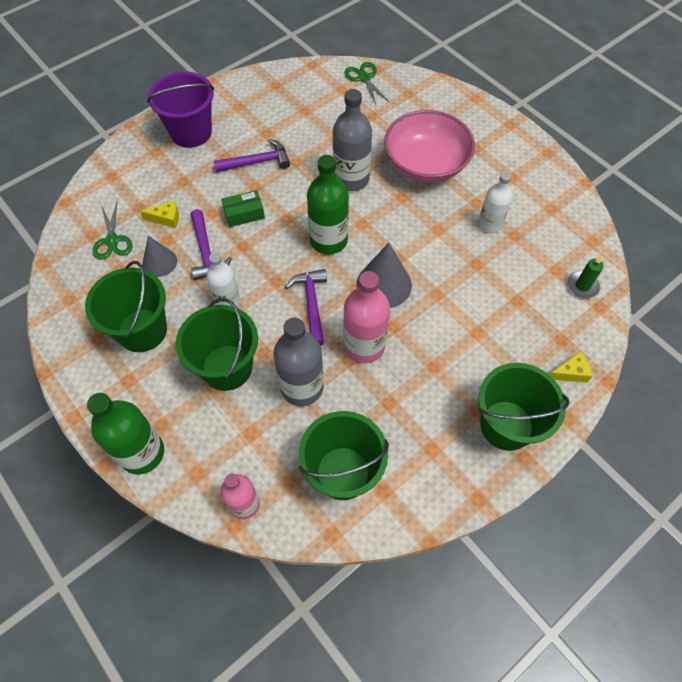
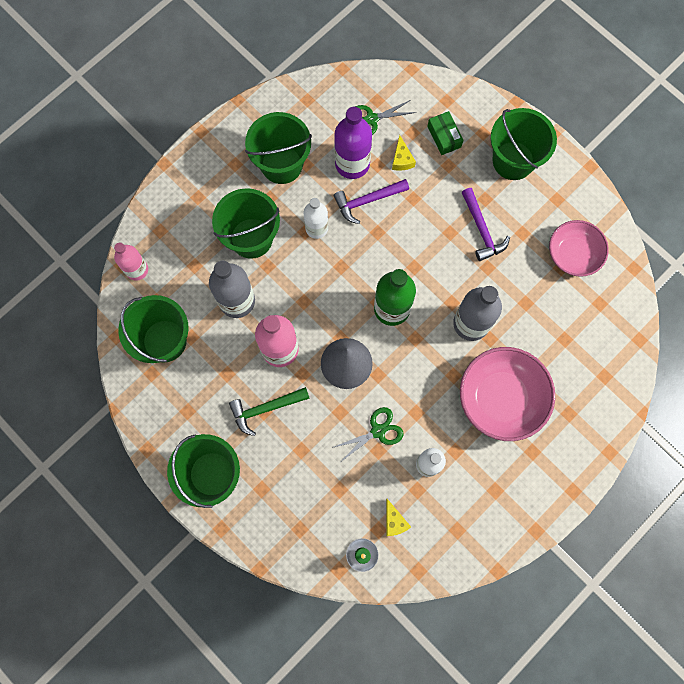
camera: 85 degrees right, 15 degrees up
green bottle [87,393,164,475] -> none
grey cone [142,236,177,277] -> purple bottle [334,107,372,179]
purple bucket [147,71,214,148] -> green bucket [491,108,557,180]
green box [221,190,265,227] -> green box moved to [427,111,463,155]
purple hammer [285,269,327,346] -> none
green scissors [344,62,389,105] -> green scissors moved to [332,407,403,461]
yellow cheese [550,352,593,383] -> yellow cheese moved to [386,499,411,536]
none -> green hammer [229,387,310,436]
none -> pink bowl [549,220,609,277]

